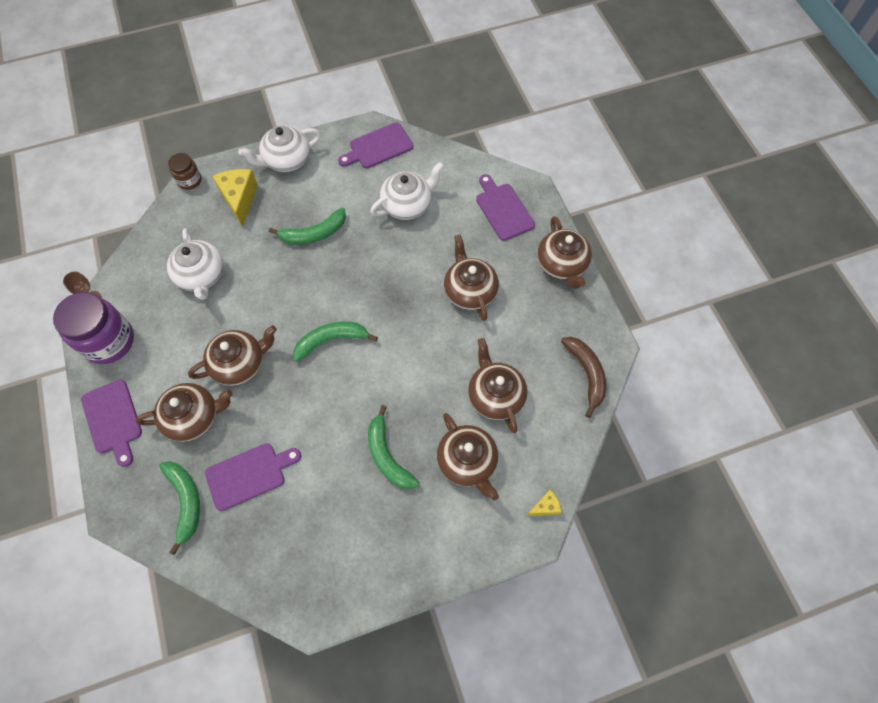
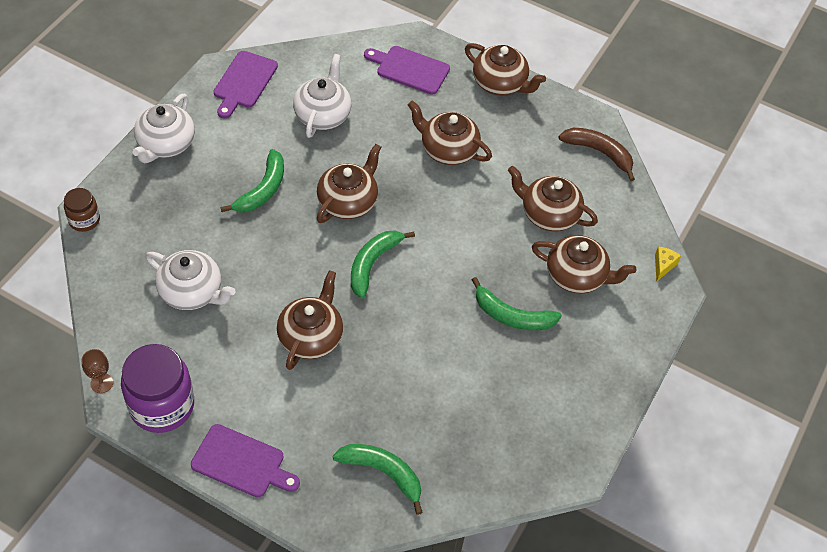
camera: 45 degrees left, 10 degrees down
brown teapot [135,383,233,442] -> brown teapot moved to [317,144,381,223]
purple cutting board [205,443,301,511] -> none
yellow cheese [212,169,258,227] -> none

